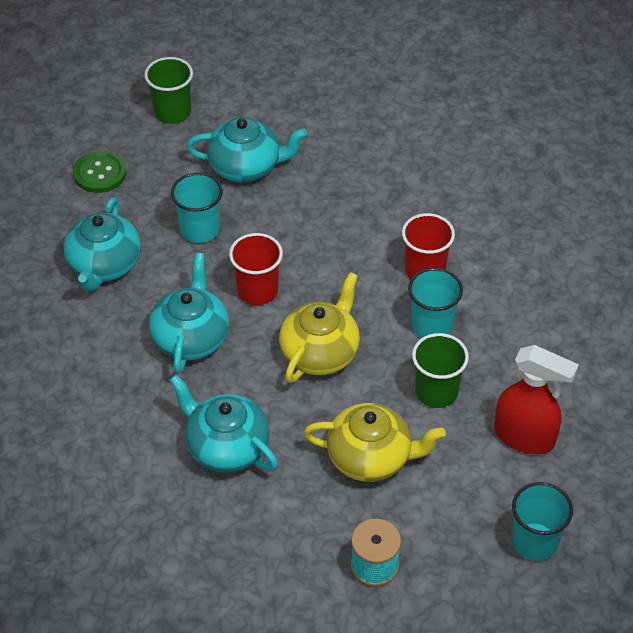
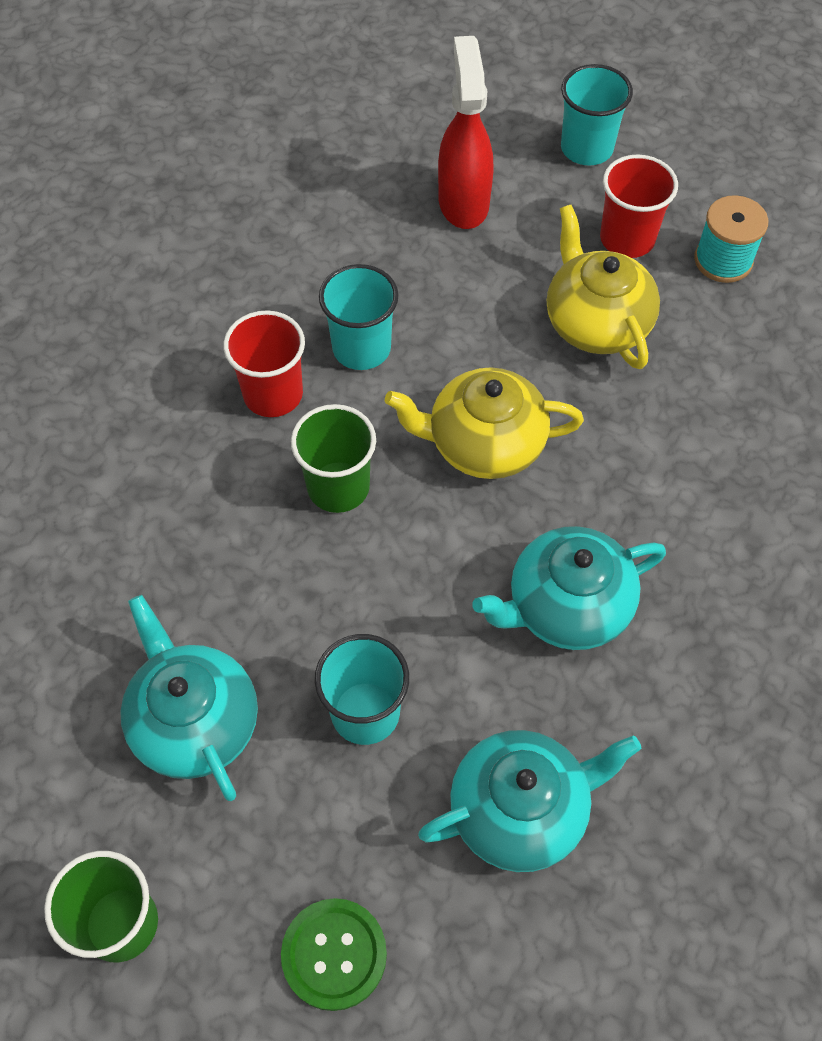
camera: 120 degrees left, 10 degrees up
turquoise teapot [169,375,278,473] -> none
red cup [229,233,283,305] -> red cup moved to [600,155,678,258]
green cup [412,333,469,408] -> green cup moved to [291,404,376,513]

